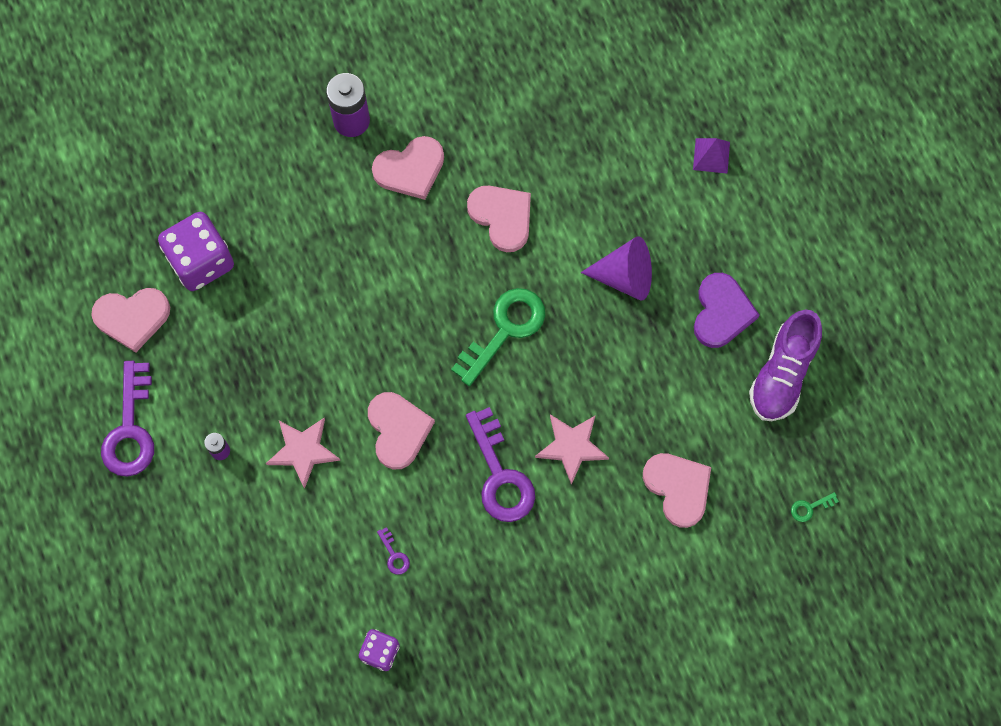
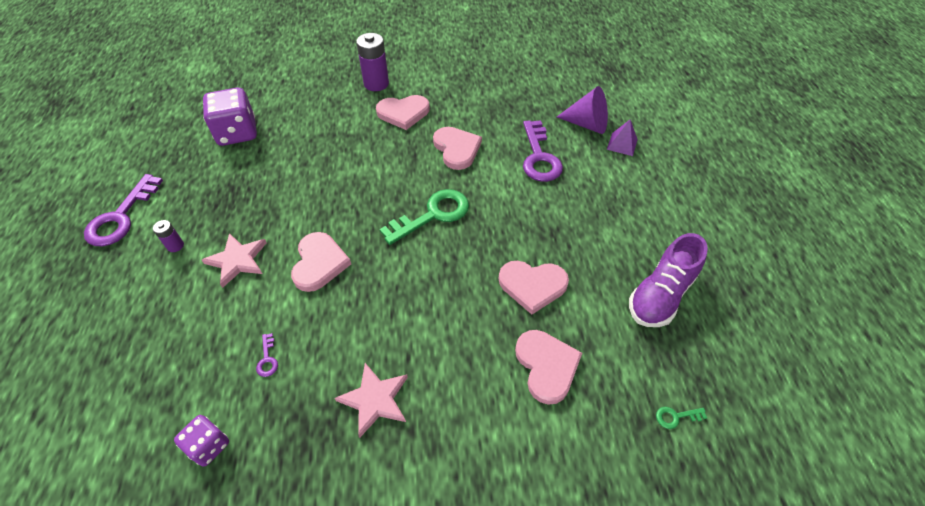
camera: 15 degrees right, 20 degrees down
pink heart [91,288,170,353] -> pink heart moved to [499,261,569,315]
purple key [466,407,535,522] -> purple key moved to [523,120,563,182]
pink star [535,414,609,485] -> pink star moved to [335,363,408,438]
purple cone [581,236,652,301] -> purple cone moved to [557,86,608,134]
purple heart [694,273,760,348] -> none

